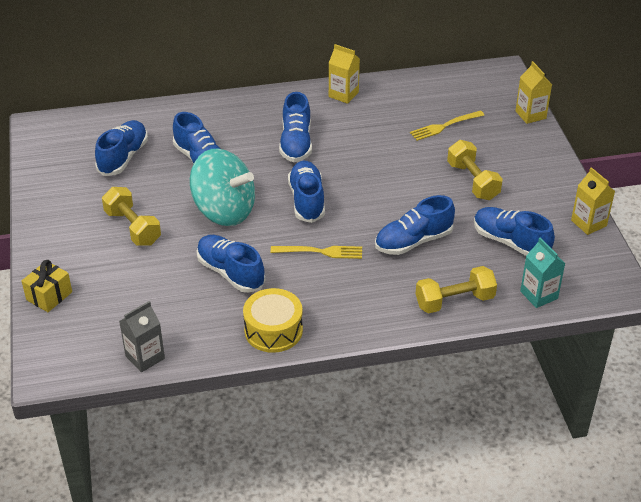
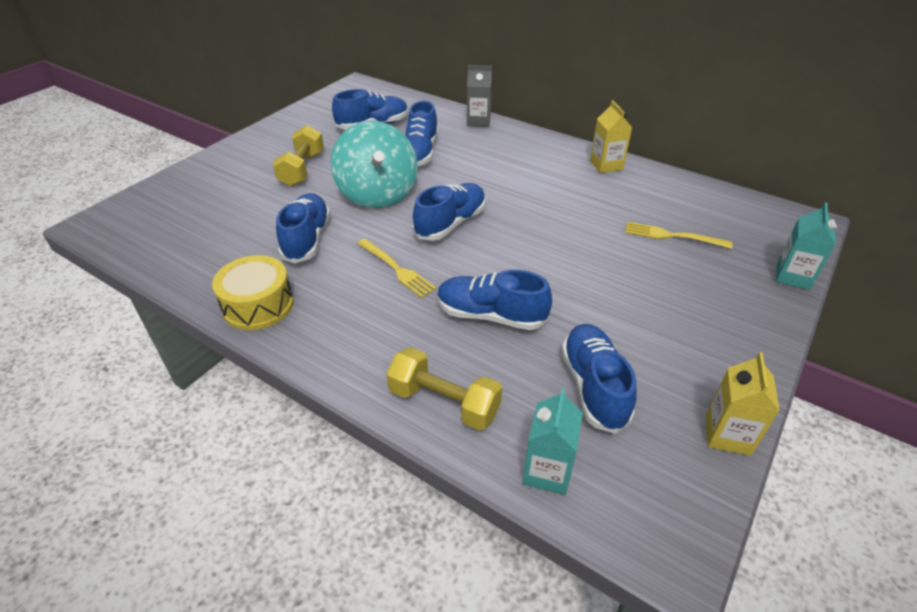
camera: 45 degrees right, 0 degrees up
yellow gift [22,260,72,312] -> none
grey carton [119,301,165,372] -> grey carton moved to [467,65,492,127]
blue shoe [279,92,312,162] -> none
yellow dumbbell [447,140,503,200] -> none
yellow carton [515,61,552,124] -> turquoise carton [776,202,837,290]

